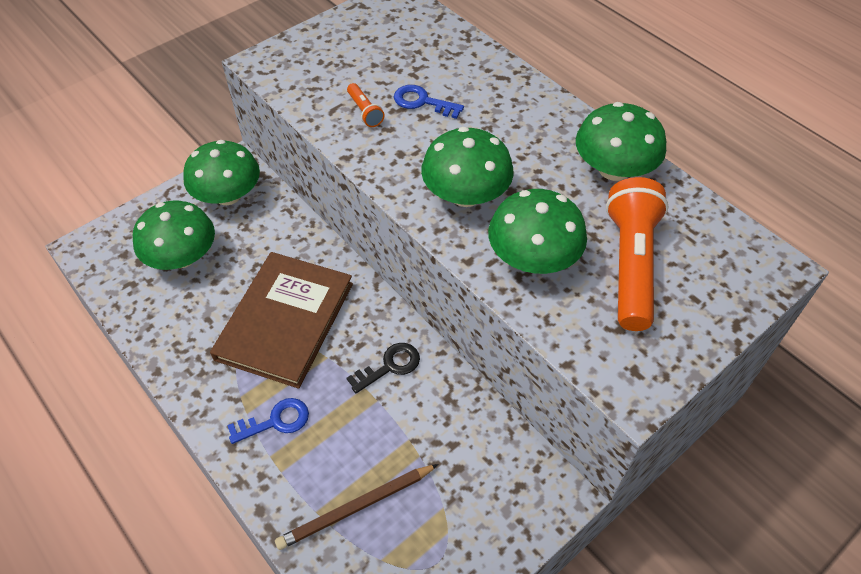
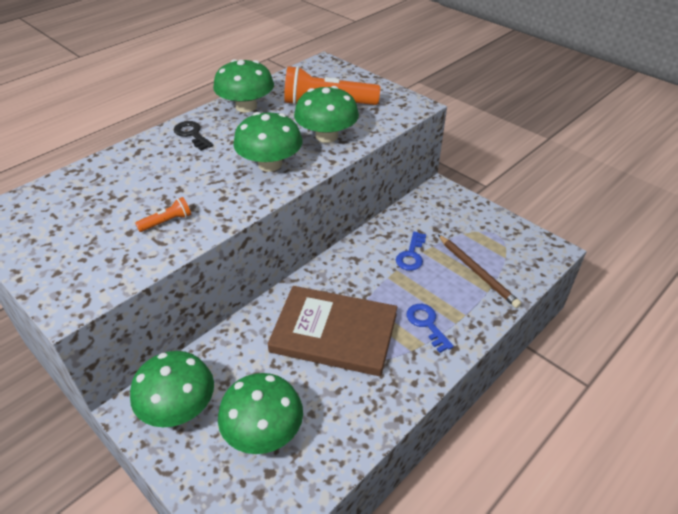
camera: 95 degrees left, 10 degrees down
black key [346,343,420,394] -> black key moved to [174,121,214,151]
blue key [394,85,464,119] -> blue key moved to [396,232,426,271]

